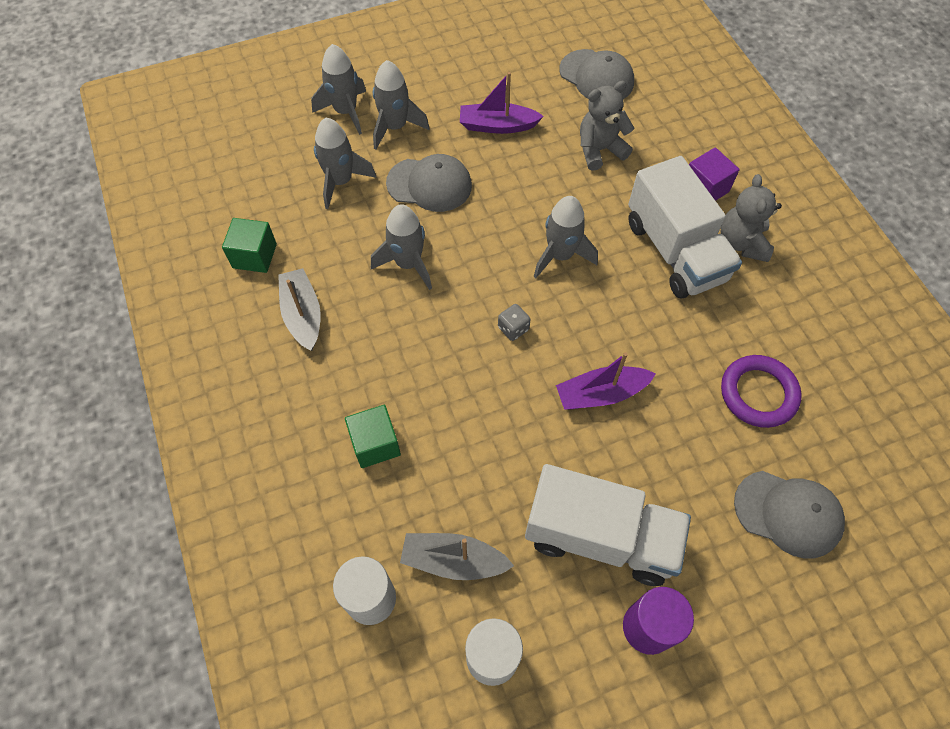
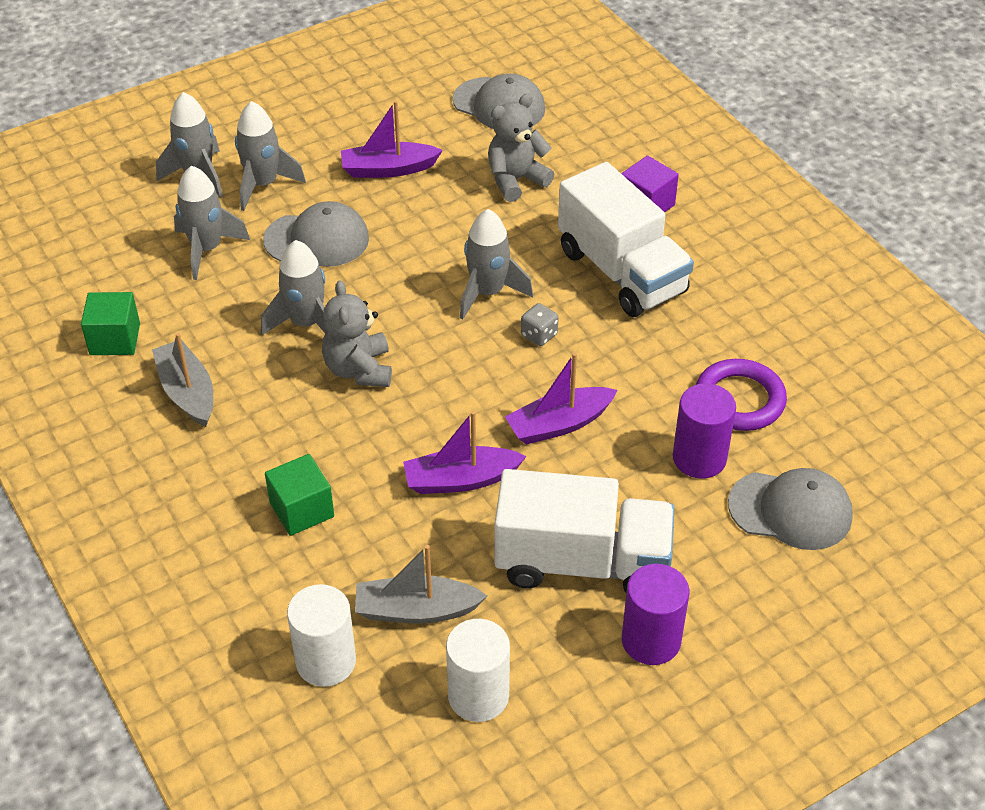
camera: 10 degrees left, 15 degrees down
grey dice [498,304,531,341] -> grey dice moved to [521,303,559,346]
grey teddy bear [721,174,782,262] -> grey teddy bear moved to [322,280,392,387]
none -> purple boat [403,411,527,494]
none -> purple cylinder [673,383,736,479]

